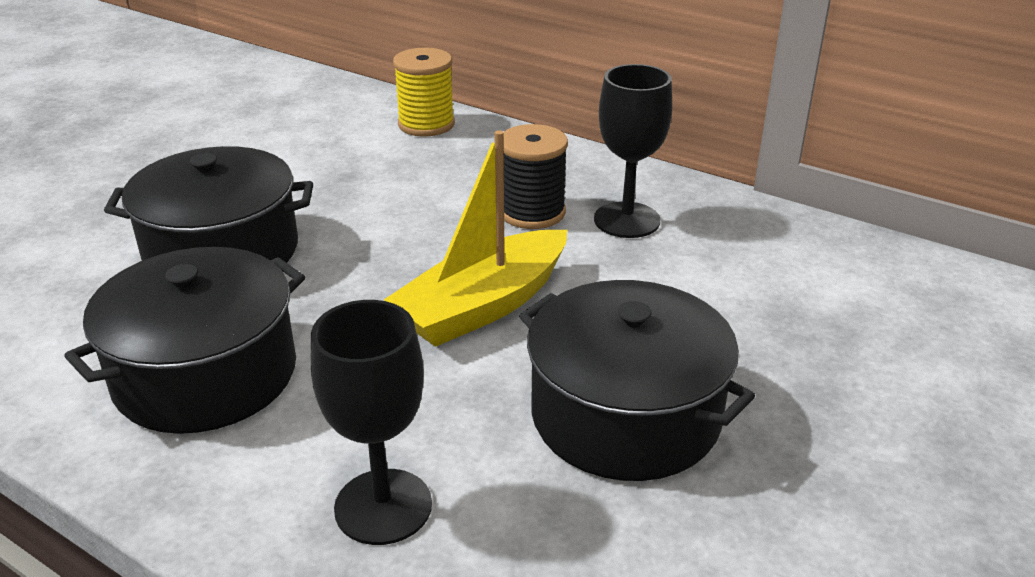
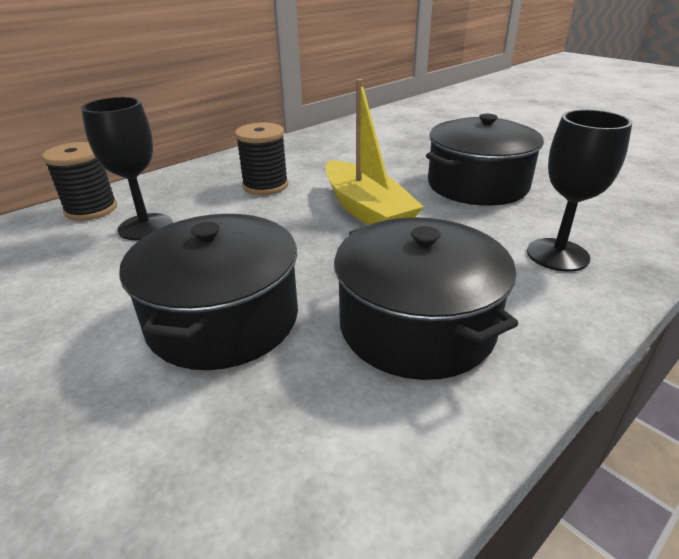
camera: 75 degrees left, 0 degrees up
yellow spool [393,48,455,137] -> black spool [42,142,117,221]
black goblet [594,64,672,238] -> black goblet moved to [81,97,173,240]

